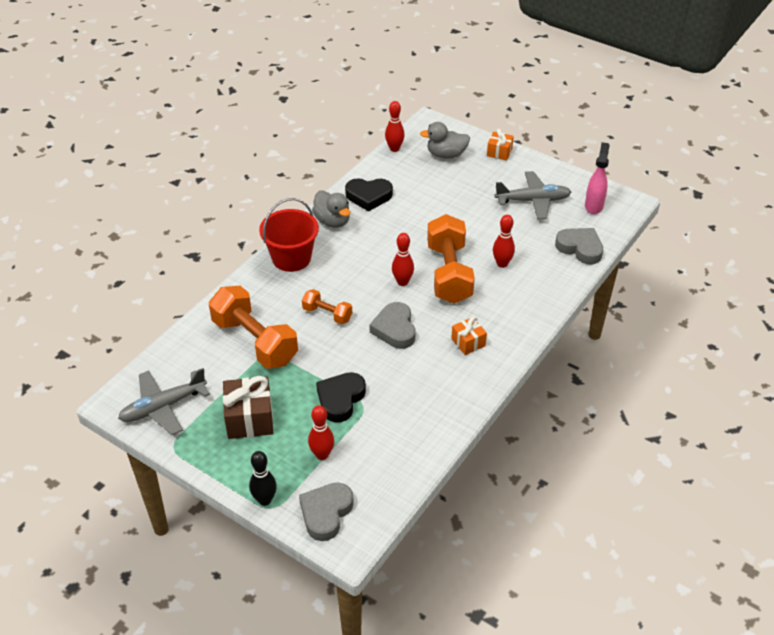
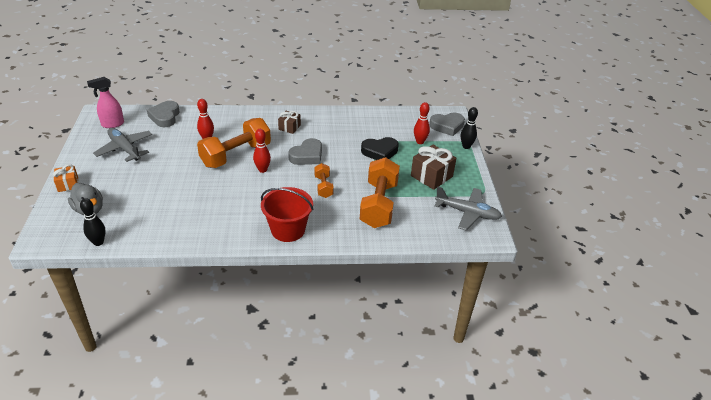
camera: 130 degrees left, 5 degrees down
grey duck [312,190,350,228] -> none
black heart [345,178,393,211] -> none
red bowling pin [385,101,405,152] -> black bowling pin [80,198,105,246]
orange gift [451,317,487,355] -> brown gift [278,111,301,134]

